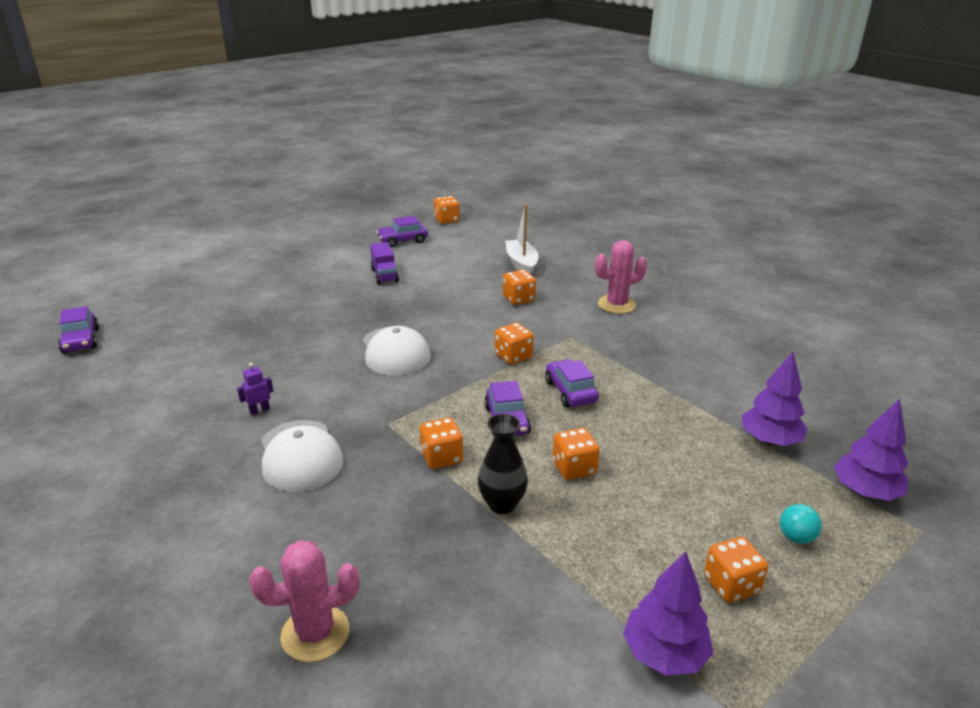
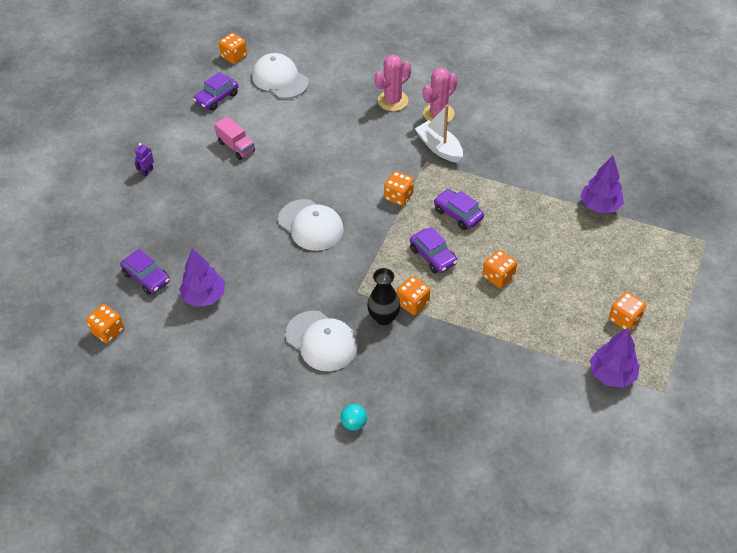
camera: 25 degrees left, 20 degrees up
purple car [58,306,99,353] -> purple car moved to [120,249,170,295]
purple robot [237,363,273,415] -> purple robot moved to [134,143,154,176]
pink cactus [250,540,359,662] -> pink cactus moved to [374,55,411,111]
purple truck [370,242,399,285] -> pink truck [214,116,255,160]
black vase [477,414,528,514] -> black vase moved to [367,268,401,325]
orange dice [503,270,536,305] -> orange dice moved to [86,304,124,344]
white boat [505,204,539,275] -> white boat moved to [415,105,463,163]
turquoise ball [780,504,822,544] -> turquoise ball moved to [341,404,367,431]
purple tree [834,399,908,501] -> purple tree moved to [179,248,225,307]
none -> white cap [252,53,309,99]

